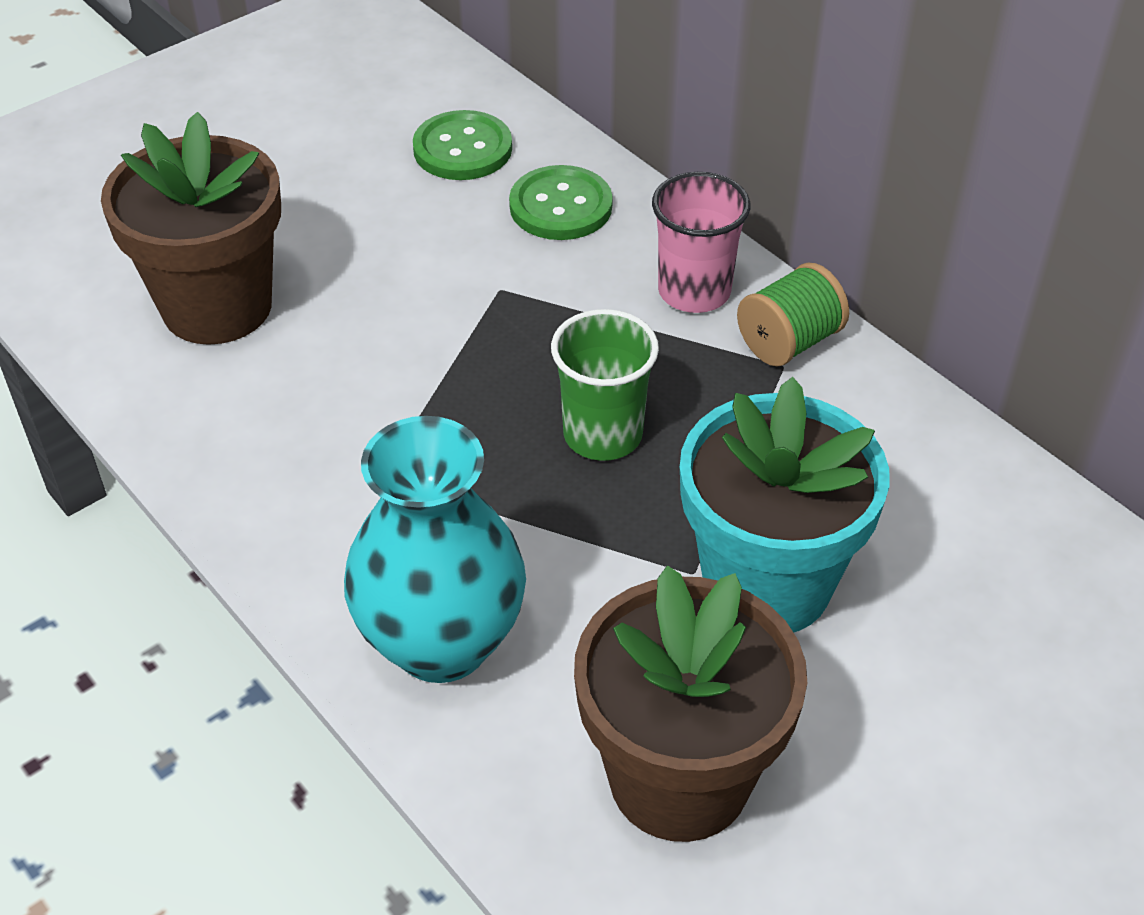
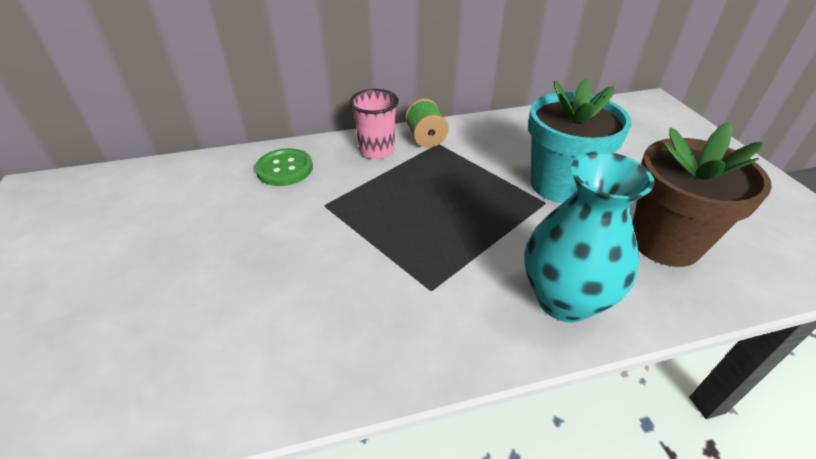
camera: 65 degrees left, 5 degrees down
brown flower pot [101,112,281,345] -> none
green button [413,110,512,180] -> none
green cup [551,309,659,461] -> none

